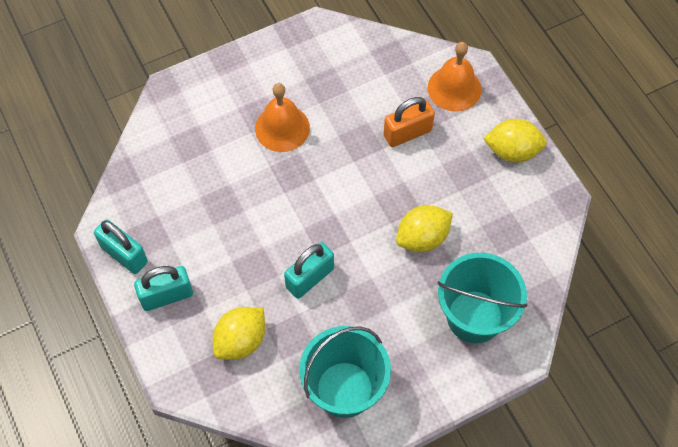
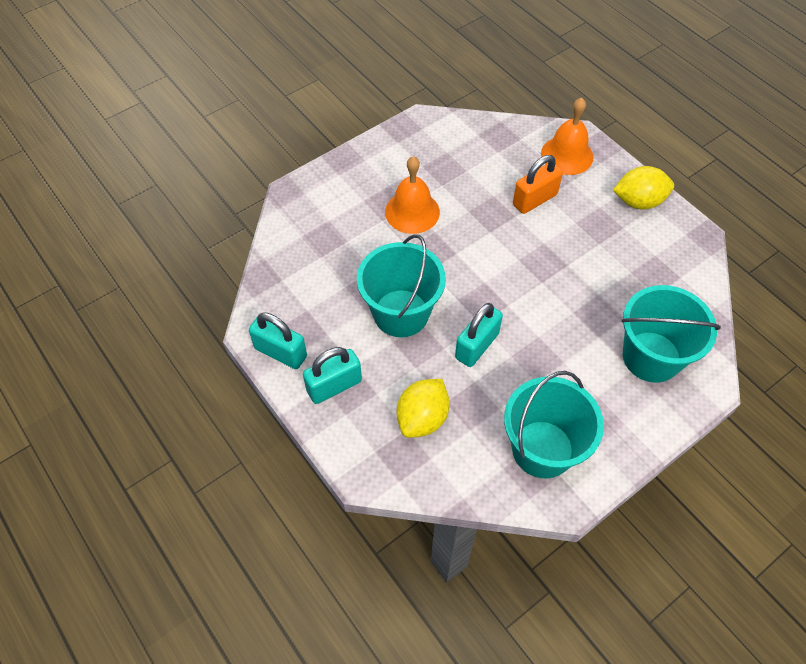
camera: 10 degrees left, 5 degrees down
yellow lemon [396,205,453,252] -> none
none -> turquoise bucket [357,234,446,337]

